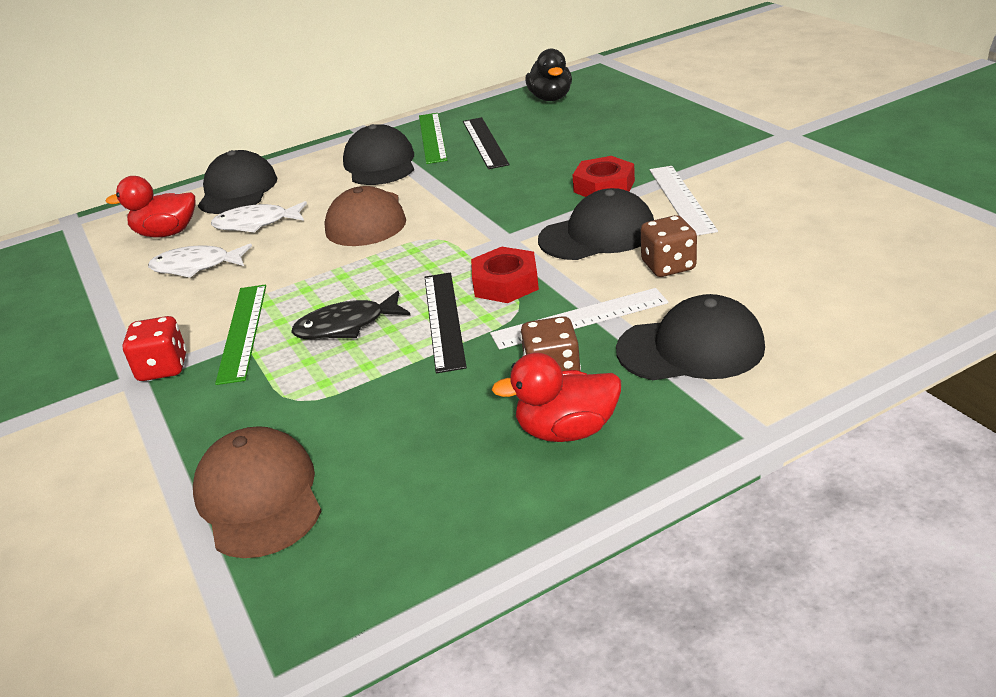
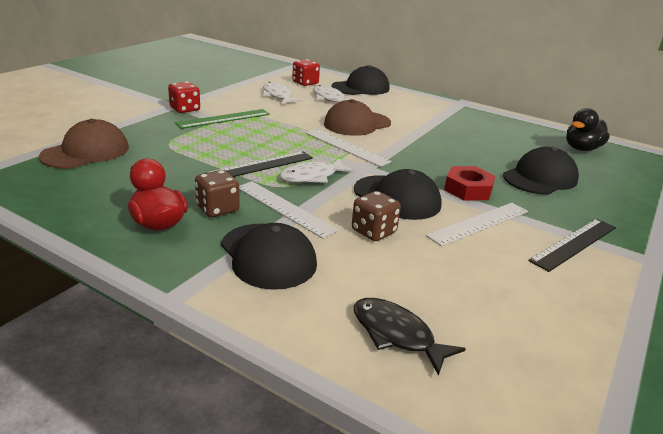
camera: 55 degrees right, 5 degrees down
red duck [105,176,196,238] -> red dice [292,59,320,86]
black fish [291,291,410,339] -> black fish moved to [354,298,466,376]
black cap [343,124,414,185] -> black cap moved to [503,147,579,195]
green ruler [419,113,447,164] -> none
black ruler [463,117,509,169] -> black ruler moved to [528,219,616,272]
red nut [471,247,539,303] -> white fish [279,159,355,183]
none -> white ruler [305,129,392,167]

